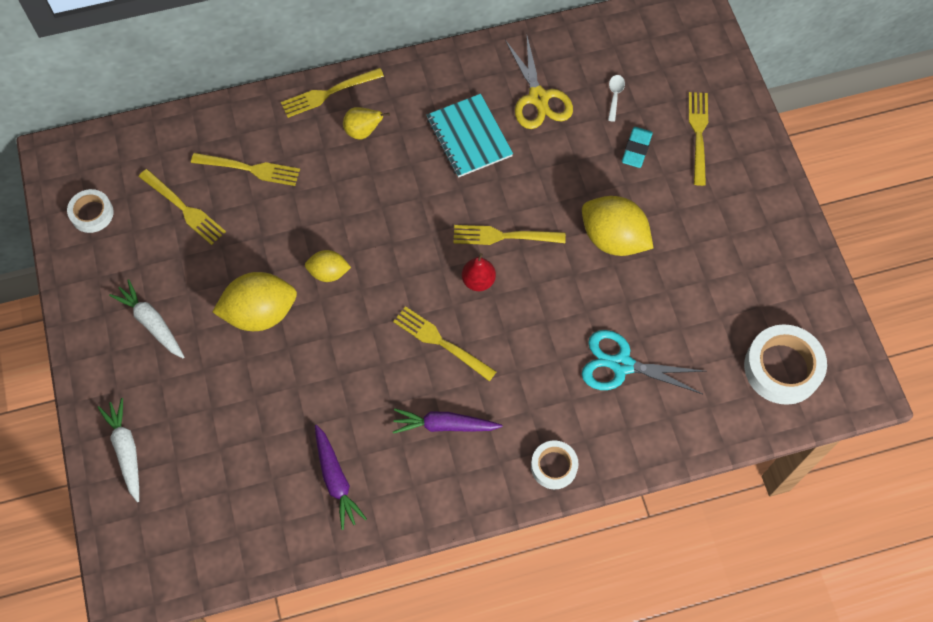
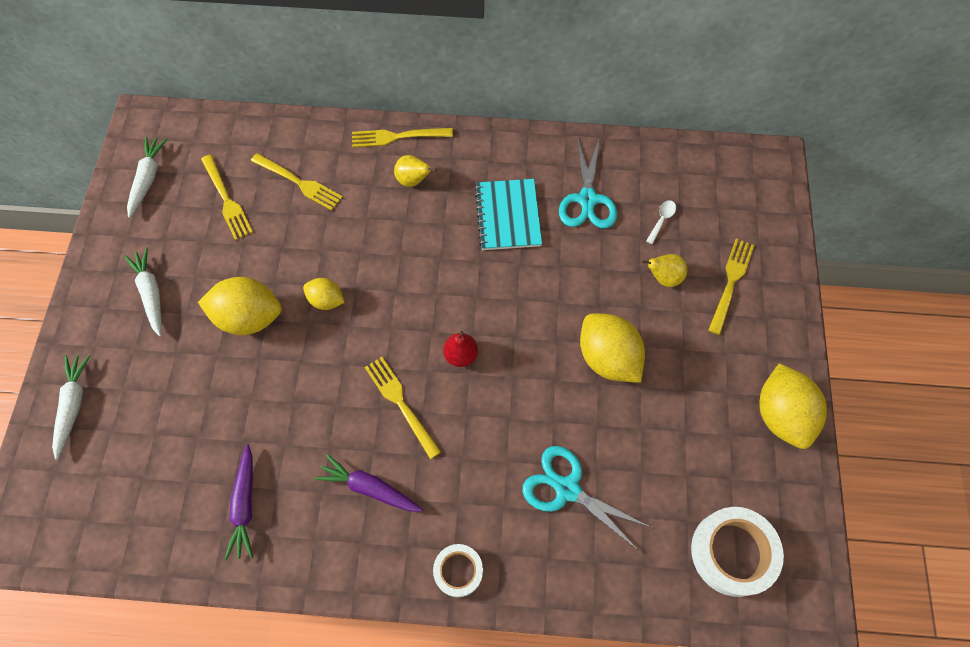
camera: 20 degrees right, 0 degrees up
white tape [67,189,114,233] -> white carrot [127,137,167,218]
yellow fork [453,225,566,245] -> none
yellow scissors [505,36,573,129] -> turquoise scissors [559,137,617,228]
turquoise eraser [622,127,653,168] -> yellow pear [641,254,687,287]
none -> yellow lemon [759,363,827,449]

